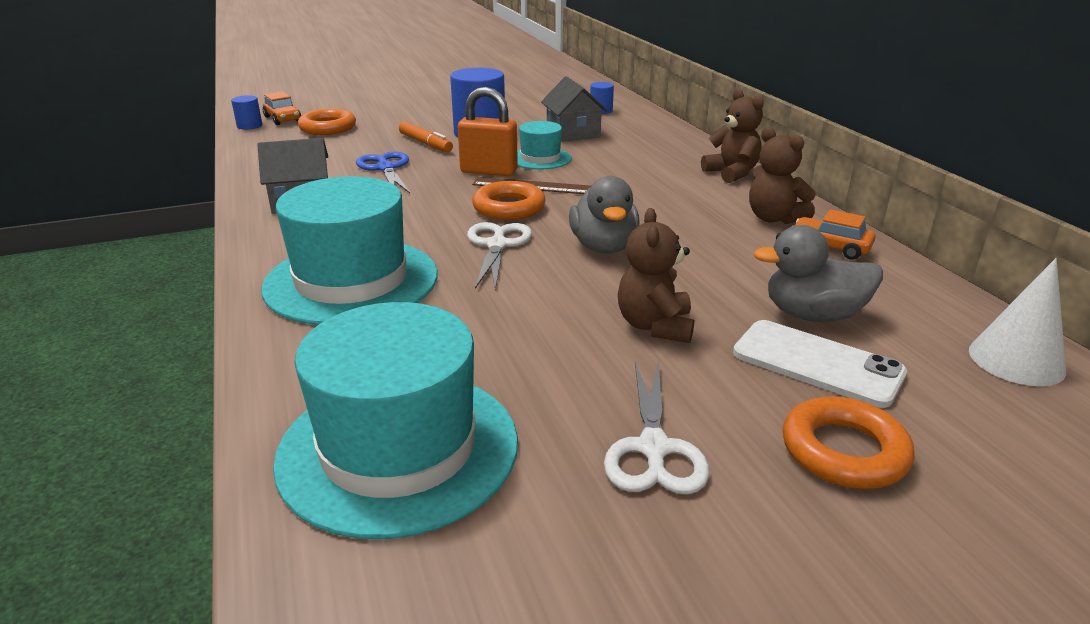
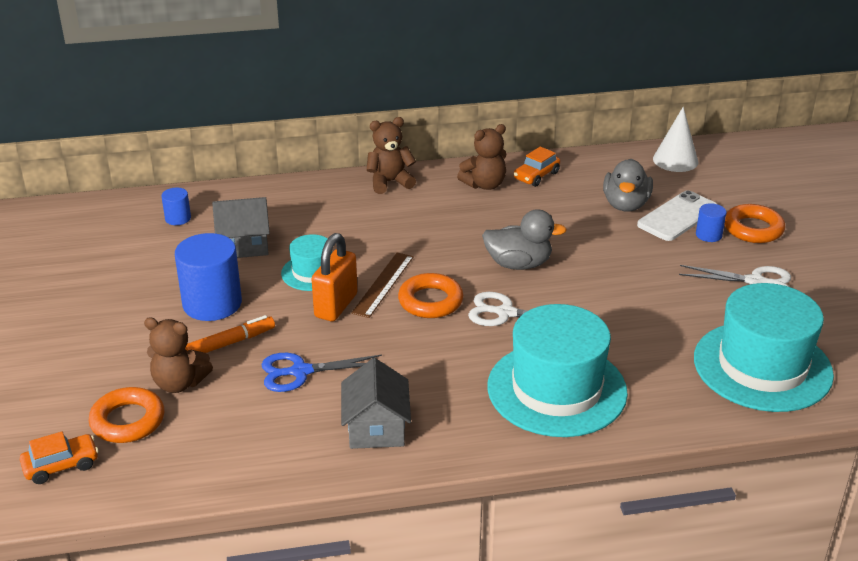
camera: 80 degrees left, 5 degrees up
blue cylinder [231,95,262,130] -> blue cylinder moved to [696,203,727,242]
brown teddy bear [618,208,694,343] -> brown teddy bear moved to [144,317,213,393]

